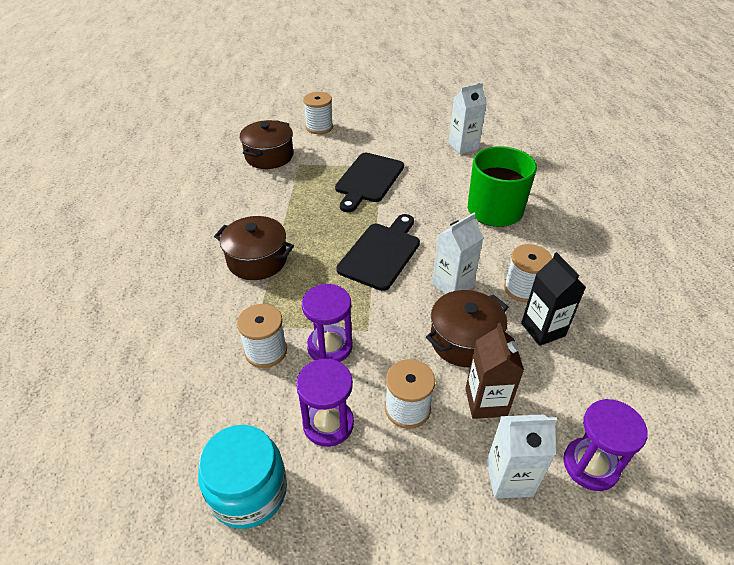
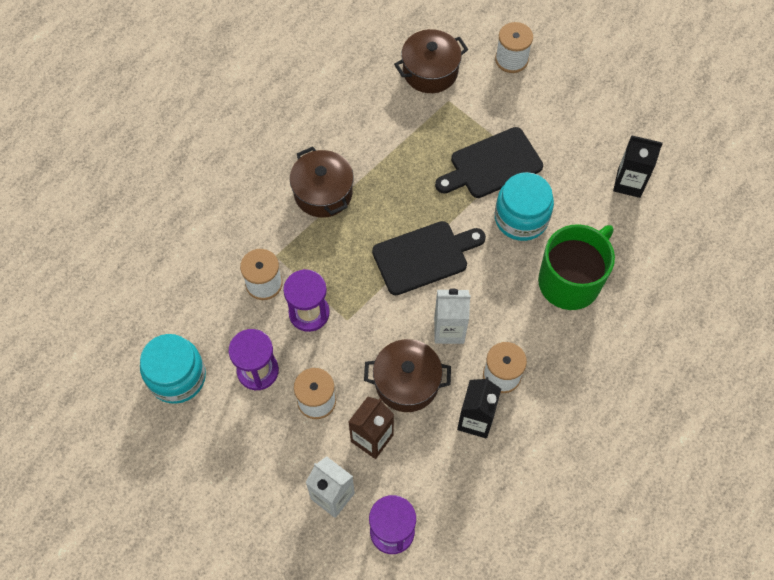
camera: 40 degrees right, 20 degrees up
white carton [449,83,487,154] -> black carton [613,135,663,198]
none -> turquoise jar [495,172,554,241]

